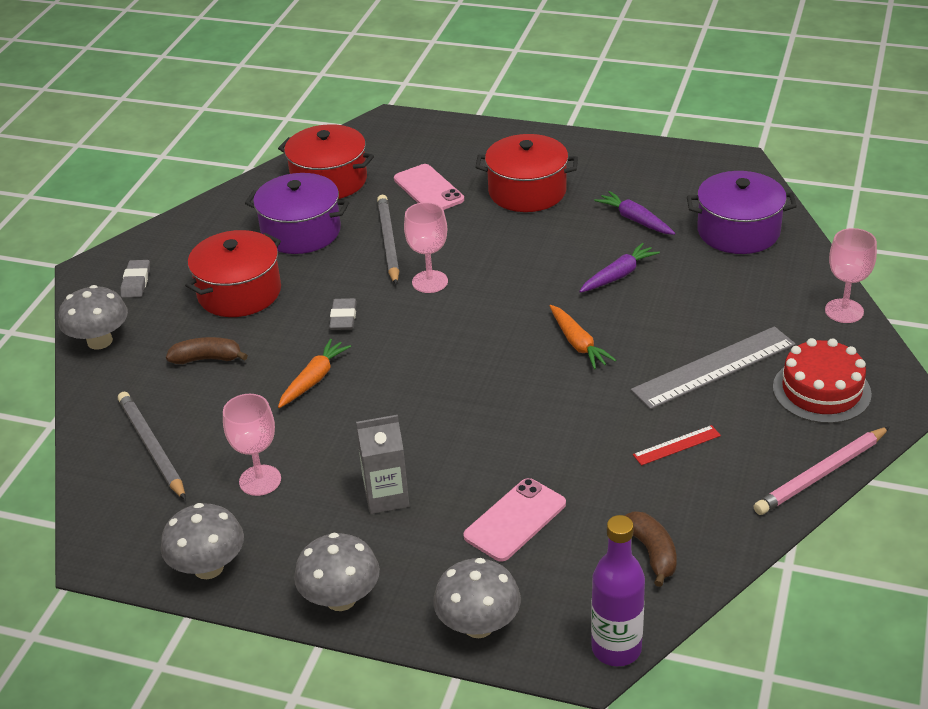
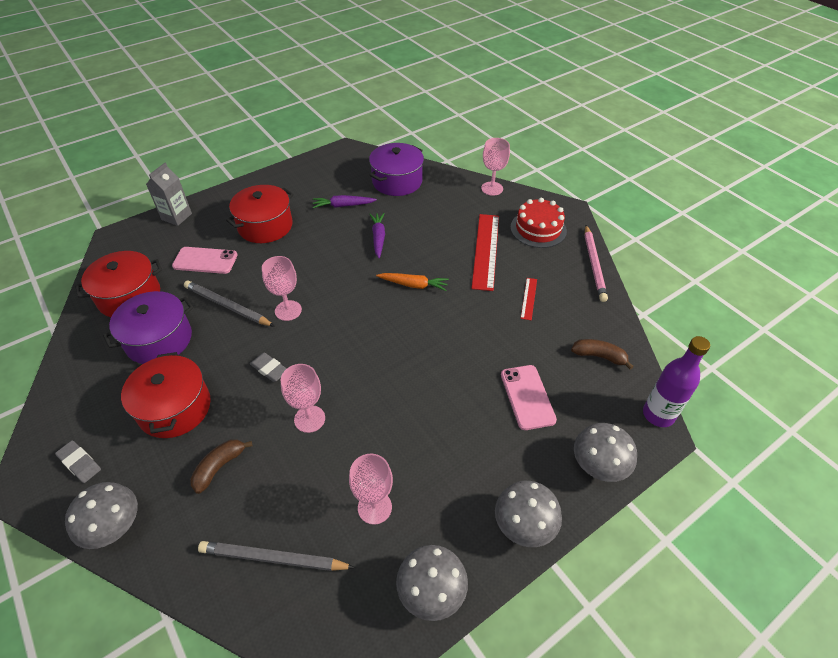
camera: 55 degrees left, 10 degrees up
orange carrot [278,339,351,408] -> pink goblet [281,364,325,433]
grey carton [356,415,409,514] -> grey carton moved to [146,163,192,226]
grey ruler [631,326,796,409] -> red ruler [471,214,499,291]

